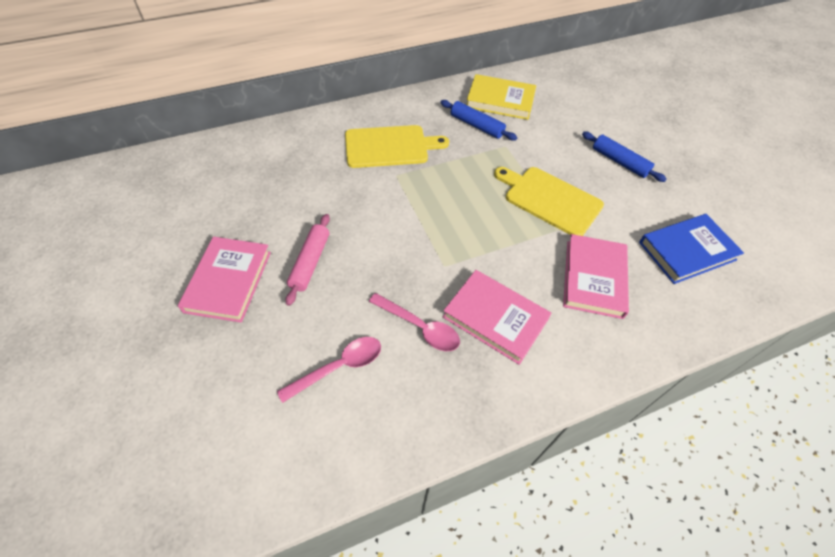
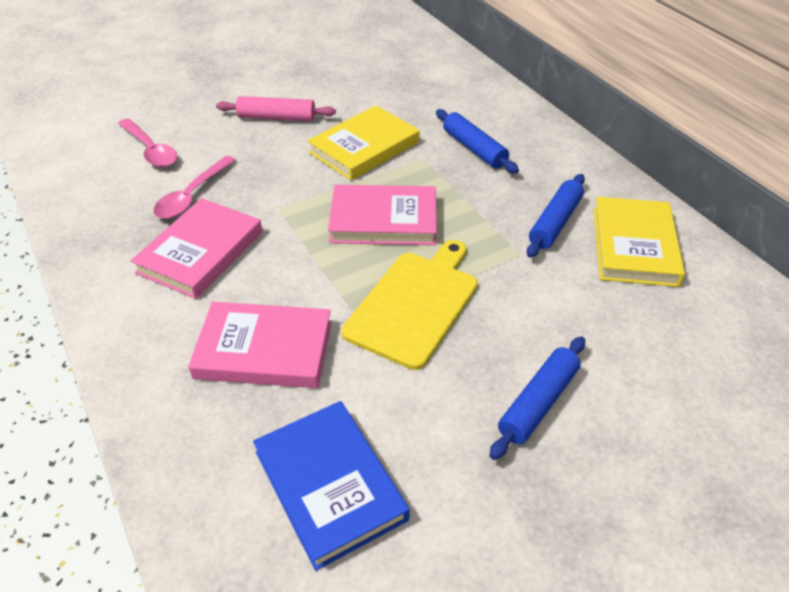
camera: 85 degrees right, 10 degrees down
pink book [178,237,271,323] -> pink book moved to [328,185,437,245]
yellow cutting board [345,125,449,168] -> blue rolling pin [436,109,519,173]
none -> yellow book [307,105,419,181]

